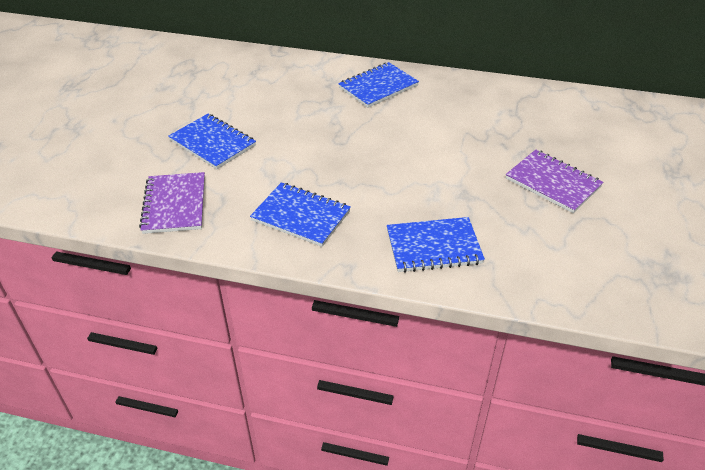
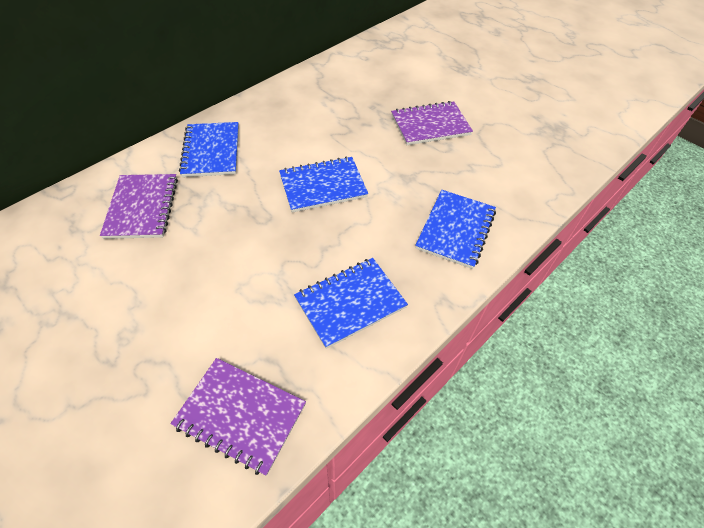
camera: 60 degrees left, 10 degrees up
blue notebook [168,114,256,169] -> blue notebook moved to [279,156,368,213]
none -> purple notebook [100,174,178,239]

